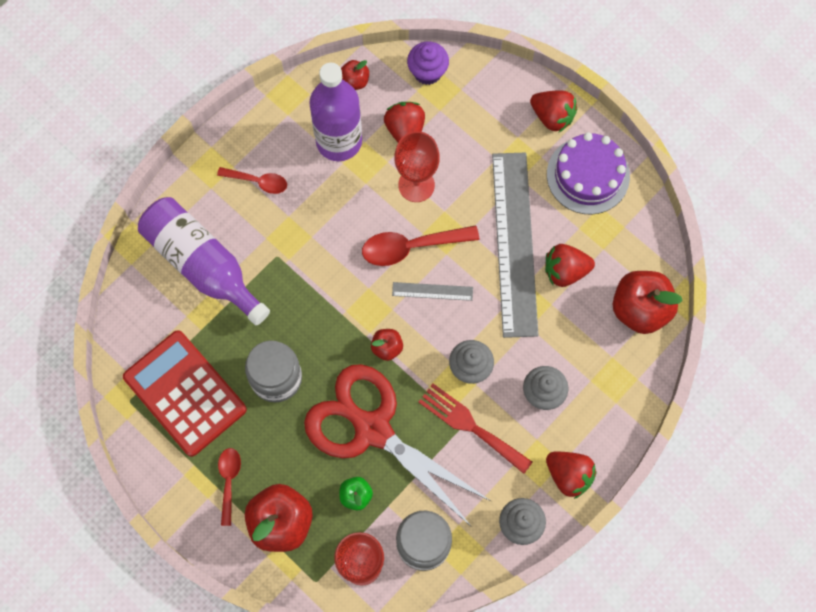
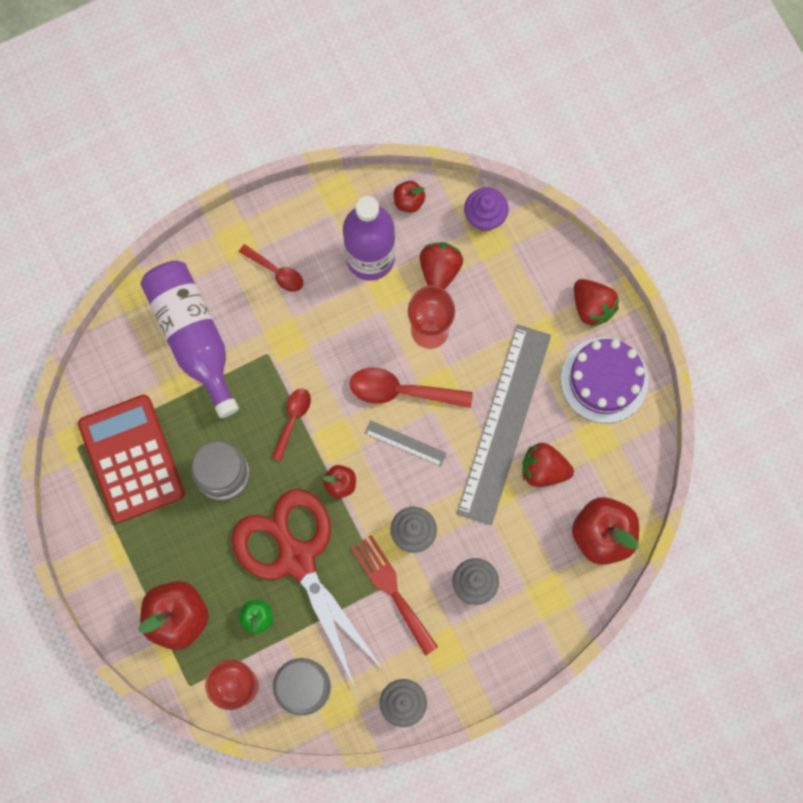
camera: 20 degrees right, 5 degrees up
red spoon [218,448,241,526] -> red spoon moved to [271,388,311,461]
red strawberry [546,452,597,499] -> none

